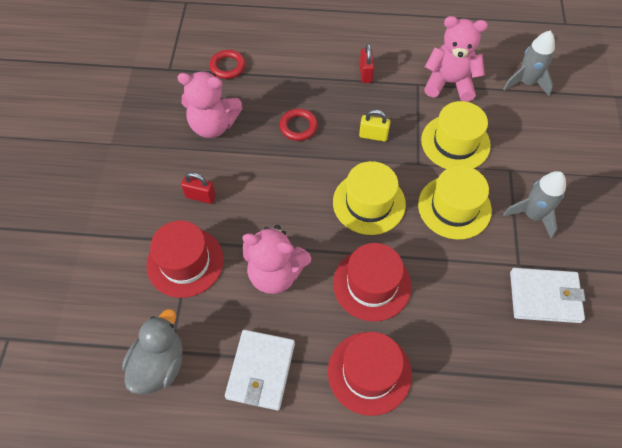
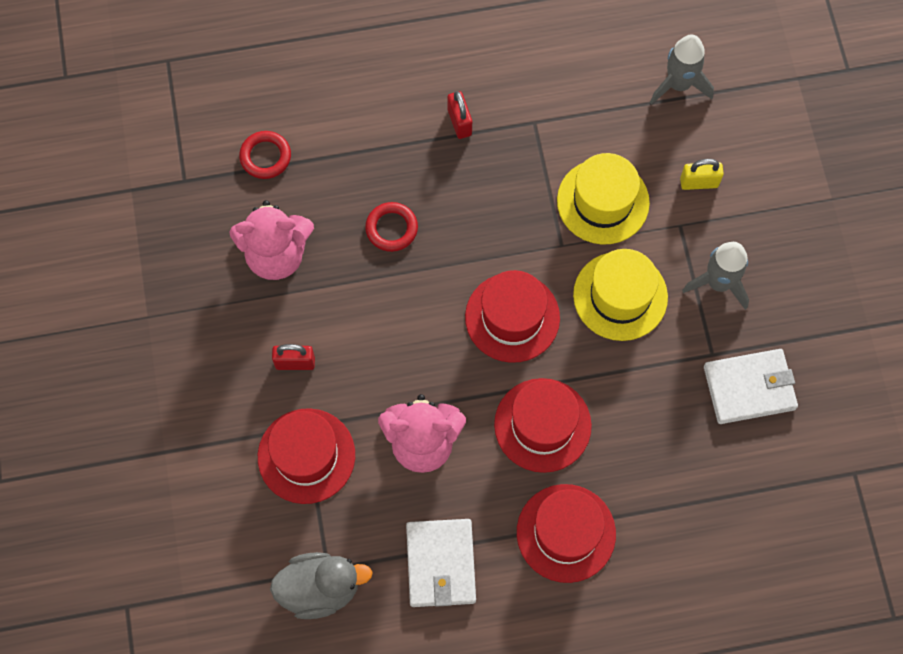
camera: 15 degrees left, 10 degrees up
grey duck [122,309,183,394] -> grey duck turned 75 degrees clockwise [270,552,373,619]
yellow hat [333,161,406,235] -> red hat [465,270,560,363]
yellow padlock [359,110,390,142] -> yellow padlock moved to [680,159,724,190]
pink teddy bear [424,16,488,102] -> none

